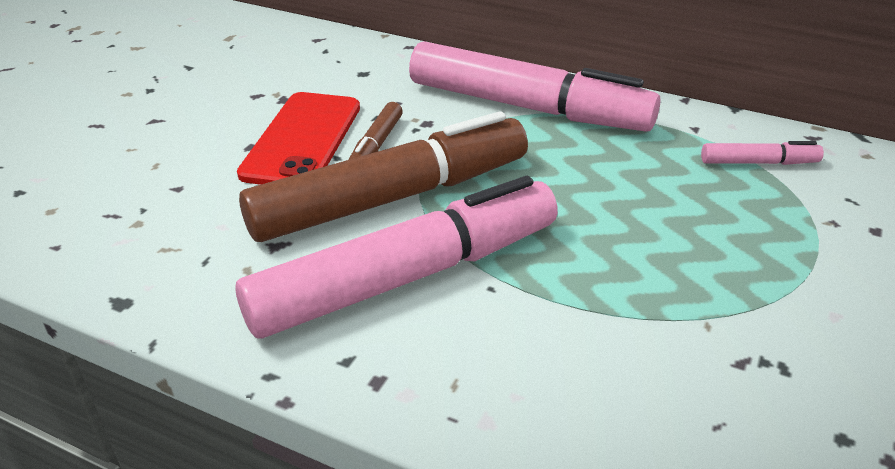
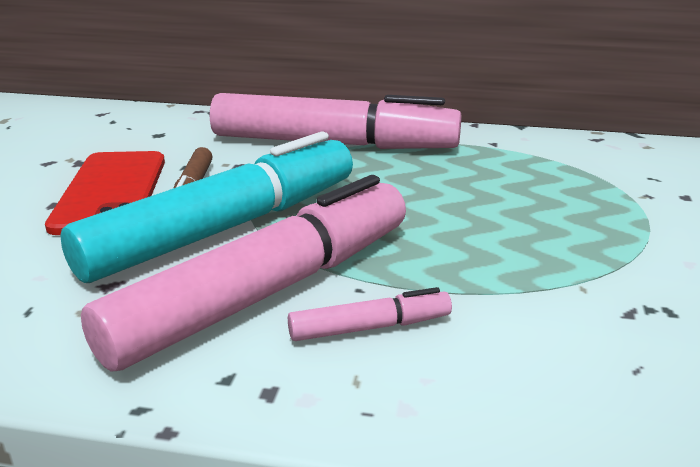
camera: 15 degrees left, 10 degrees down
brown marker [239,111,528,242] -> turquoise marker [61,132,353,283]
pink marker [701,141,824,165] -> pink marker moved to [288,287,452,341]

